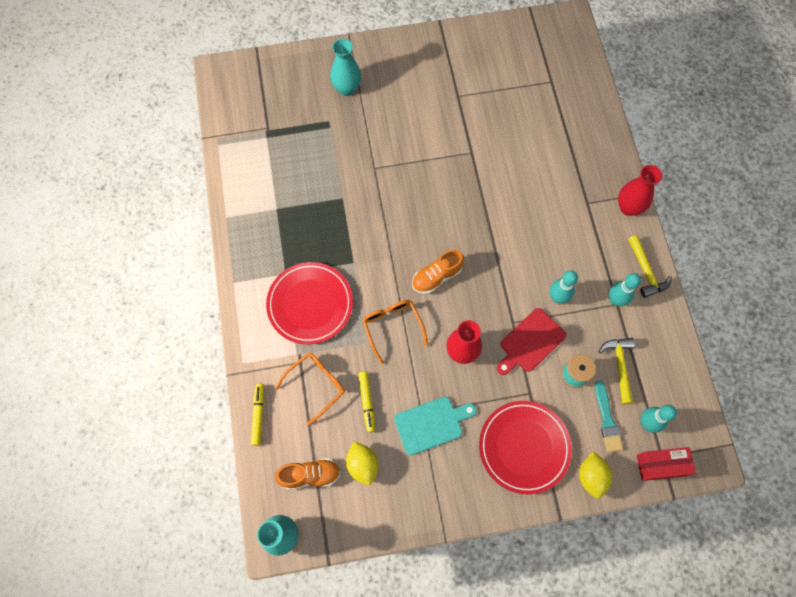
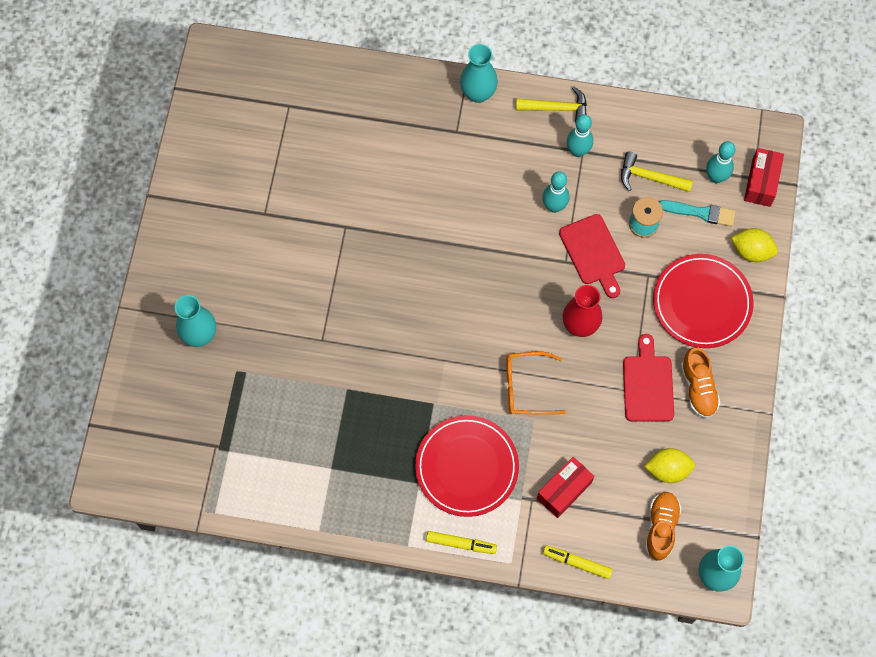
camera: 70 degrees left, 0 degrees up
orange glasses [275,353,345,426] -> red box [537,457,595,518]
yellow marker [358,371,375,433] -> yellow marker moved to [426,531,497,554]
turquoise cutting board [394,397,477,455] -> red cutting board [623,334,674,422]
orange shoe [412,250,464,294] -> orange shoe moved to [681,348,721,418]
red vase [618,165,662,216] -> turquoise vase [460,44,498,103]

